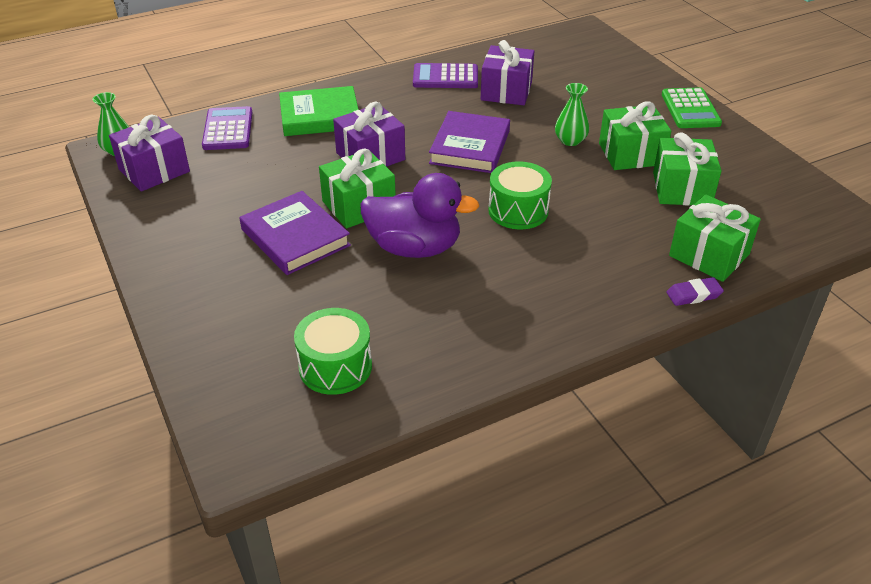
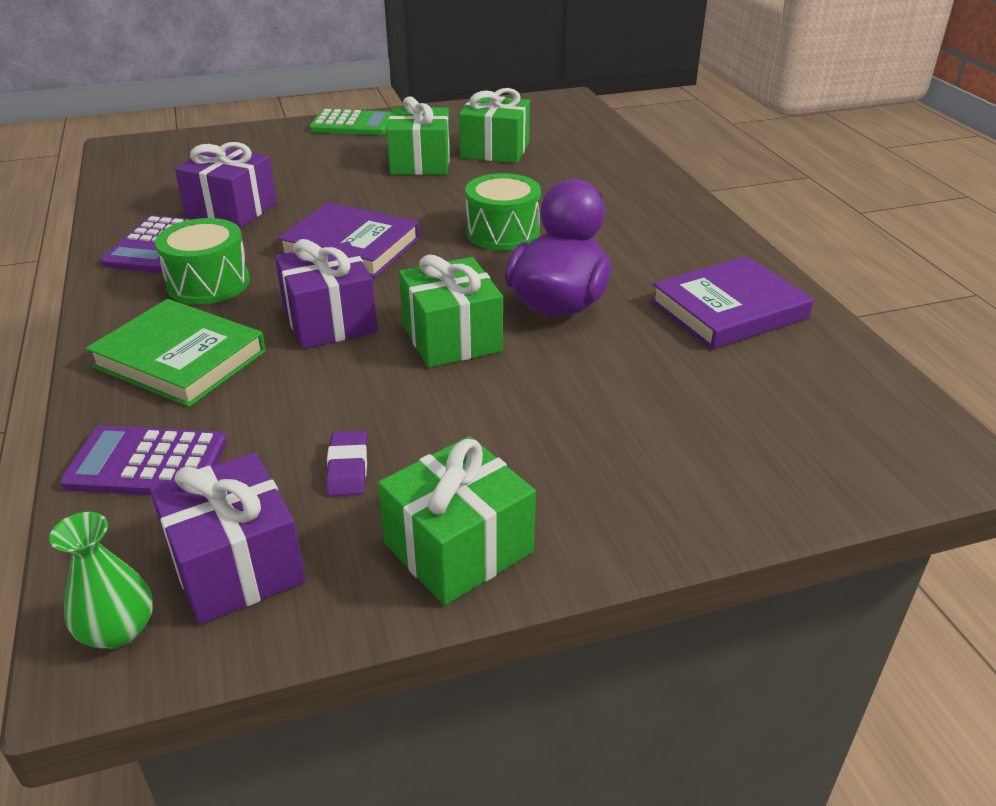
camera: 80 degrees left, 5 degrees down
purple book [239,191,351,275] -> purple book moved to [651,256,814,349]
green book [279,86,359,136] -> green book turned 60 degrees counterclockwise [86,299,266,407]
green drum [294,308,372,395] -> green drum moved to [155,218,250,305]
green vase [555,83,589,146] -> none
purple eraser [666,277,724,306] -> purple eraser moved to [326,430,367,496]
green gift [669,195,761,282] -> green gift moved to [378,436,536,605]

